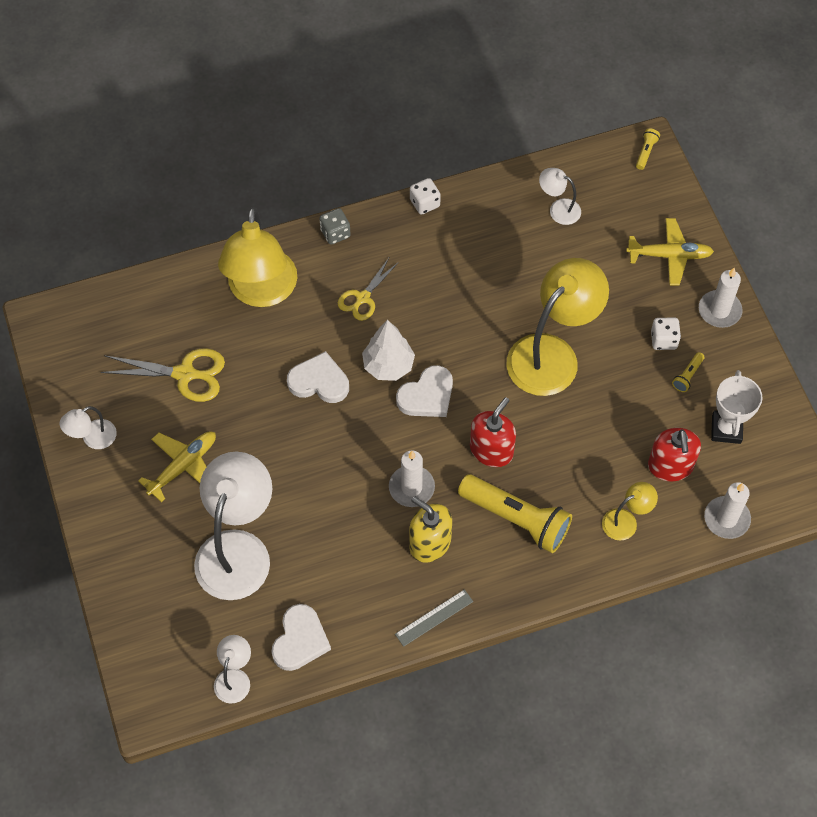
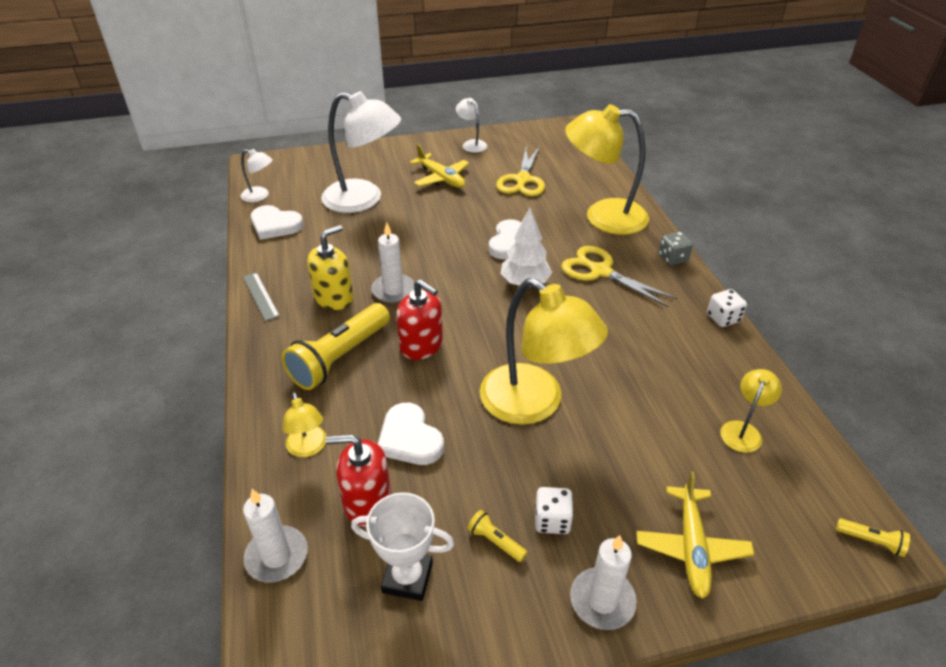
camera: 95 degrees right, 20 degrees down
yellow scissors [338,258,399,321] -> yellow scissors [561,246,677,307], size x1.51
white heart [396,365,453,417] -> white heart moved to [378,403,444,465]
white lamp [539,168,581,225] -> yellow lamp [720,369,782,453]

